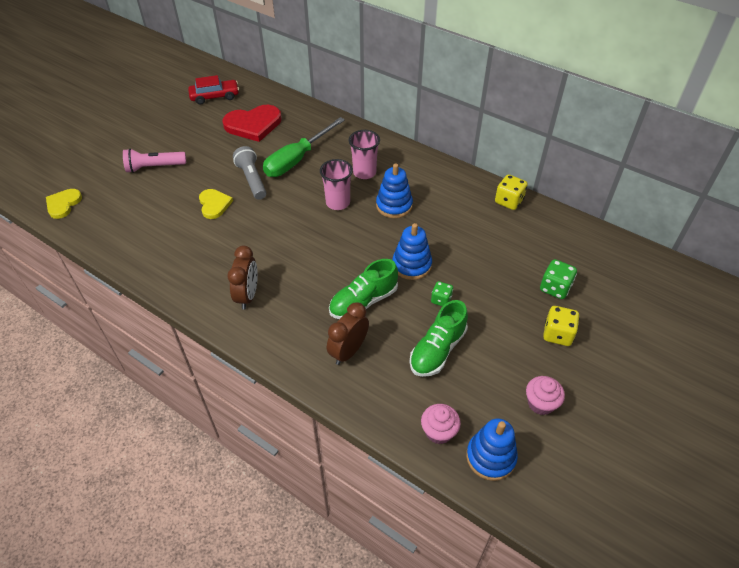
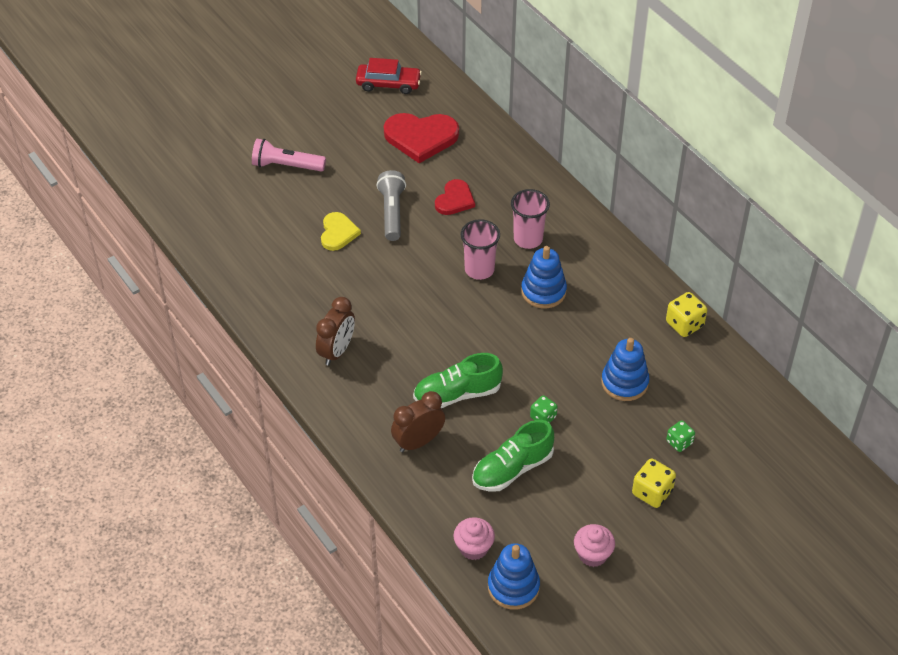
camera: 20 degrees right, 0 degrees up
yellow heart [46,189,82,219] -> none
green screwdriver [263,117,345,177] -> red heart [435,179,475,215]
blue stacking toy [392,223,432,280] -> blue stacking toy moved to [601,338,649,401]
green dice [540,259,577,299] -> green dice [666,420,695,452], size x0.66

